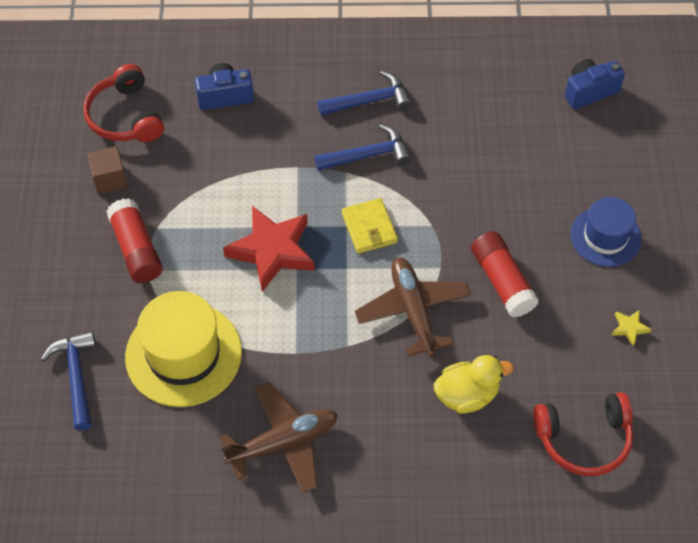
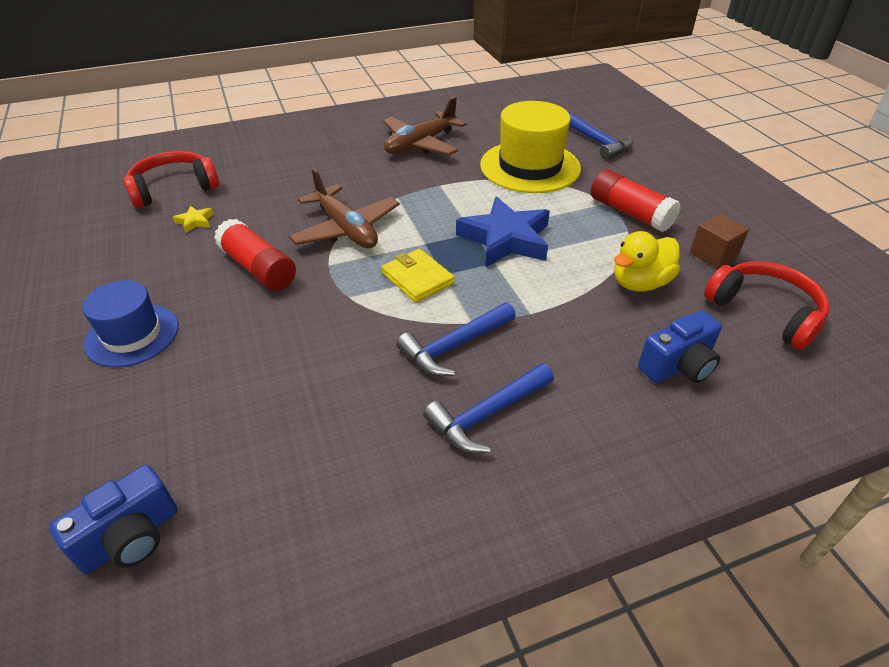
camera: 160 degrees right, 15 degrees down
red star [223,206,314,292] -> blue star [456,197,550,267]
yellow duck [434,355,513,413] -> yellow duck moved to [614,231,680,291]
yellow star [612,310,651,347] -> yellow star moved to [173,206,214,233]

